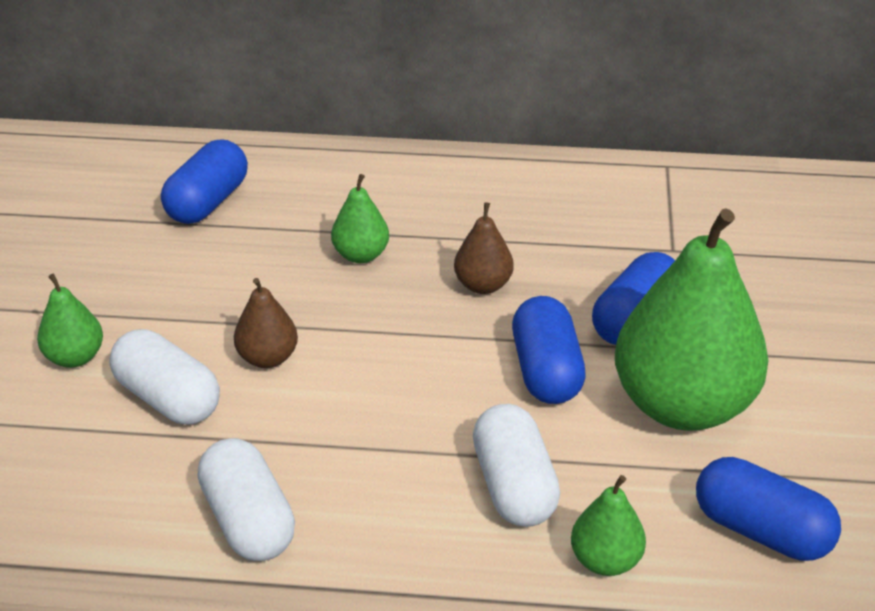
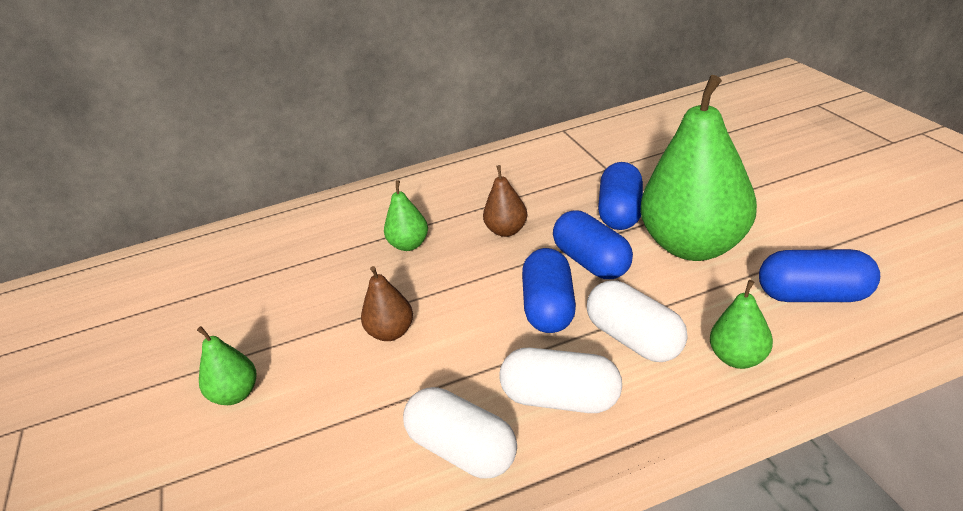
camera: 20 degrees left, 5 degrees down
white capsule [109,329,220,425] -> white capsule moved to [499,348,622,413]
blue capsule [161,139,248,224] -> blue capsule moved to [522,248,576,333]

